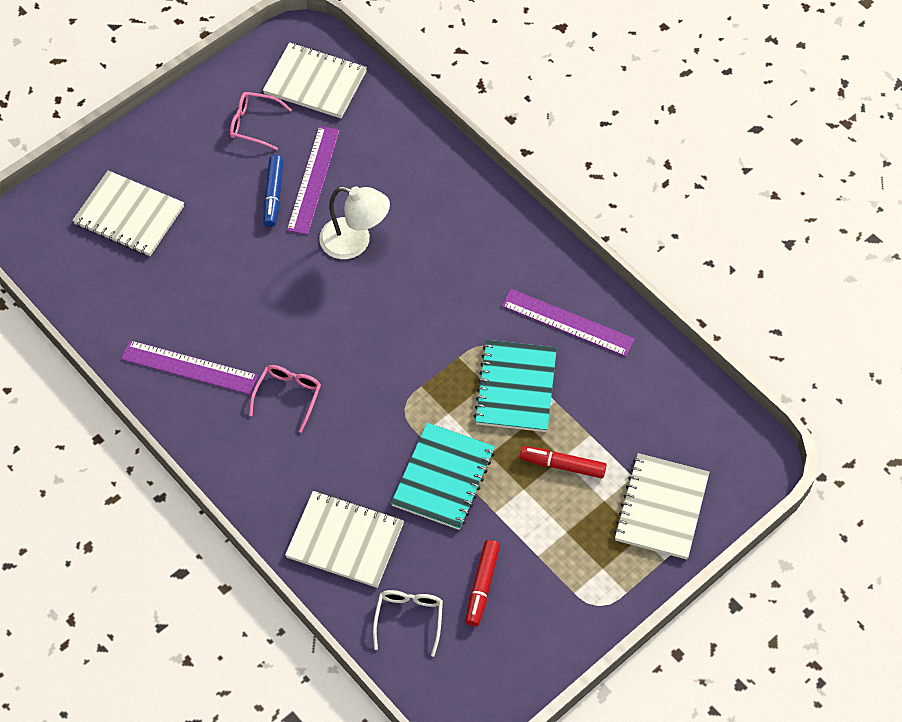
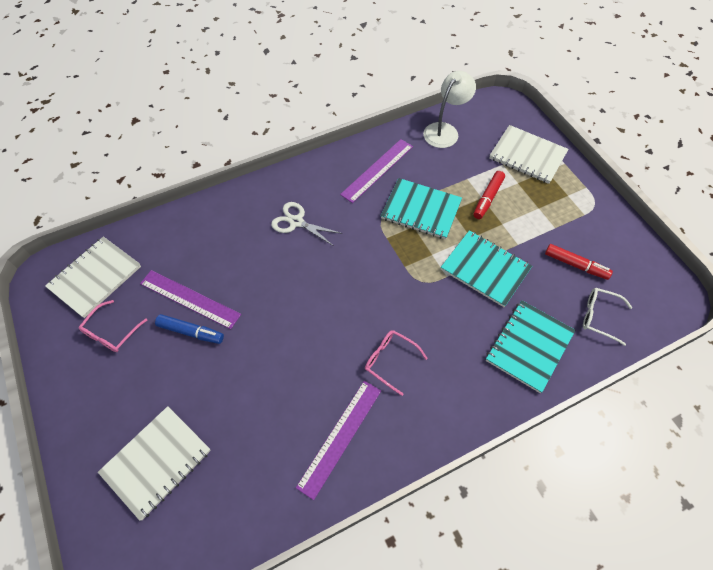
camera: 75 degrees left, 0 degrees up
white notebook [285,491,404,588] -> turquoise notebook [486,300,576,393]
white lamp [319,186,390,259] -> white lamp moved to [423,71,476,148]
none -> white scissors [271,202,342,246]

